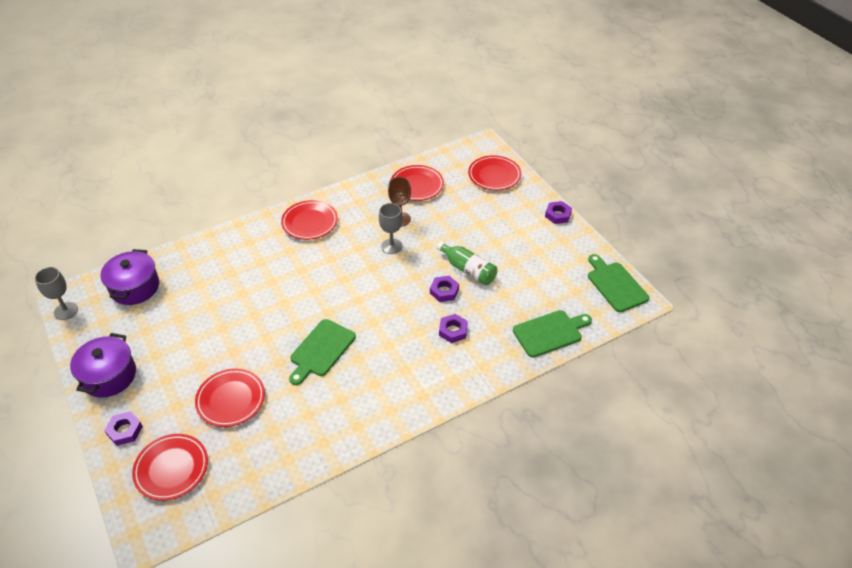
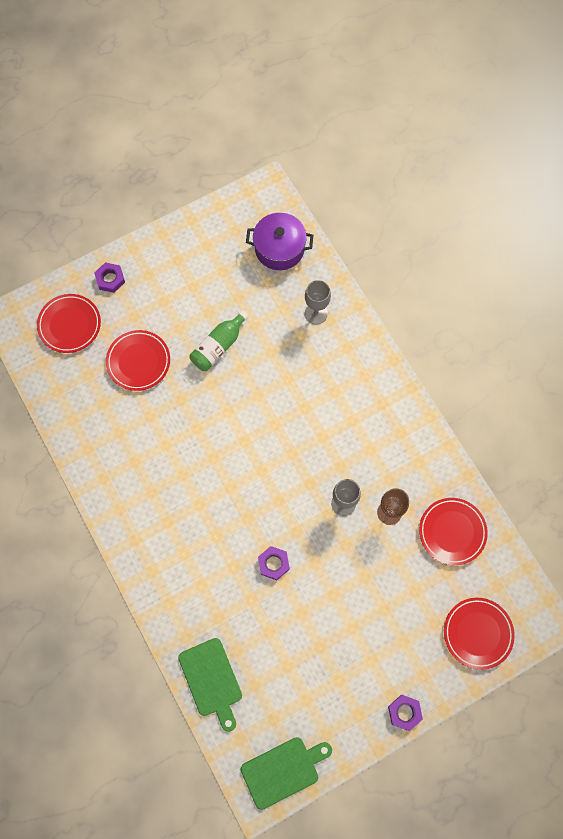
camera: 90 degrees right, 25 degrees up
grey goblet [35,267,78,320] -> grey goblet moved to [305,280,331,324]
purple pot [70,333,136,398] -> none
red plate [281,200,338,240] -> none
green cutting board [289,319,356,385] -> none
green bottle [437,242,497,285] -> green bottle moved to [189,310,249,371]
purple nut [439,314,468,343] -> none

